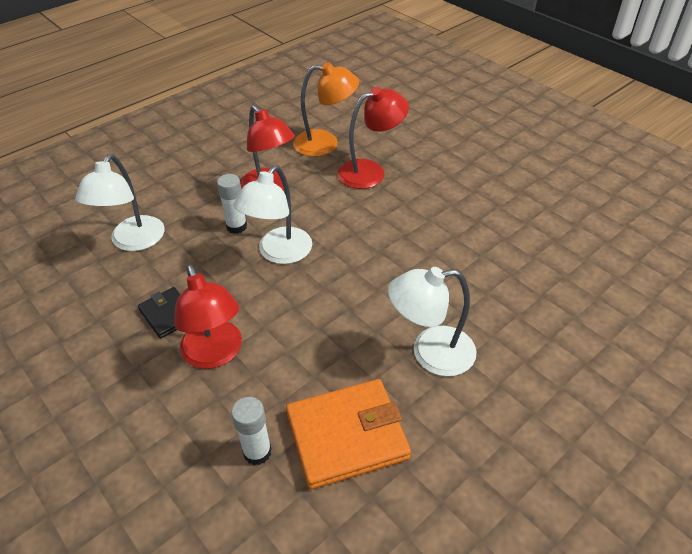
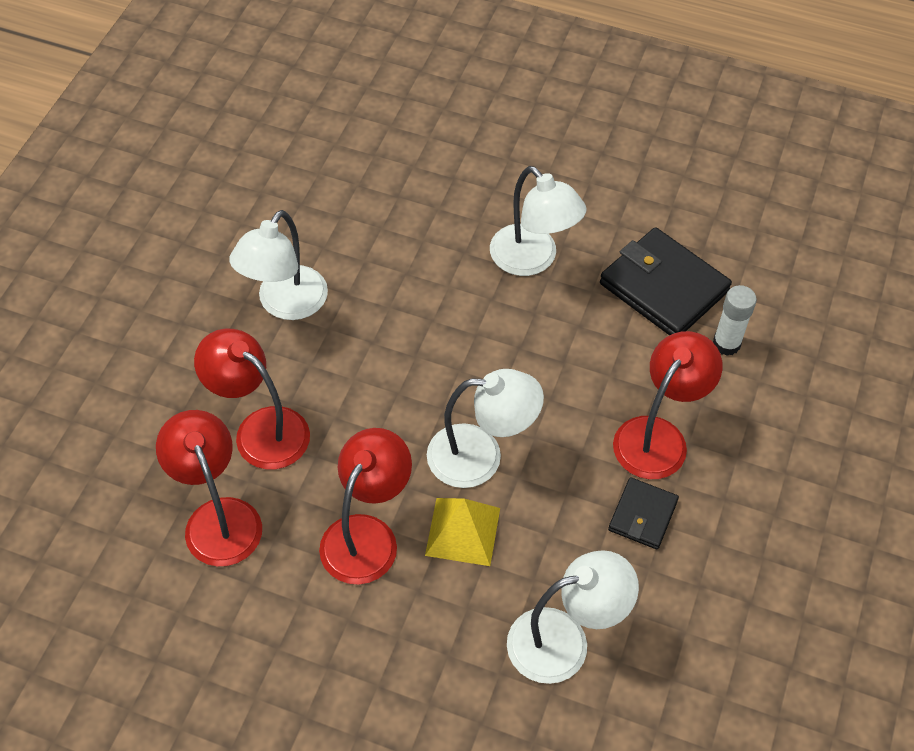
camera: 120 degrees left, 10 degrees up
white glue stick [217,174,247,234] -> yellow pyramid [425,498,500,566]
orange wallet [286,379,411,489] -> black wallet [600,227,732,336]
orange lamp [293,62,359,157] -> red lamp [156,410,262,567]
none -> white lamp [229,210,328,320]

